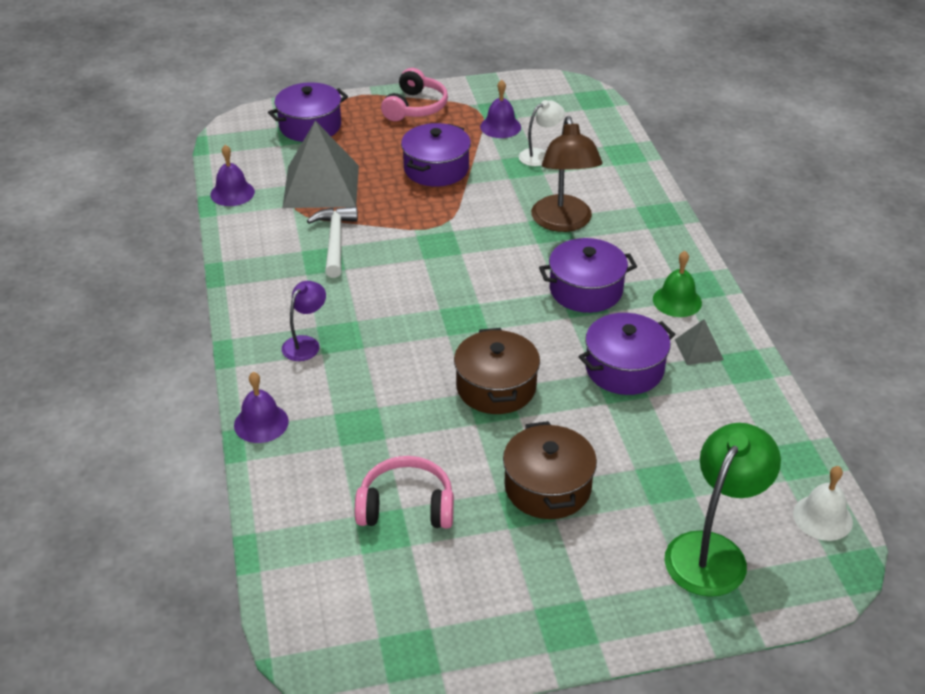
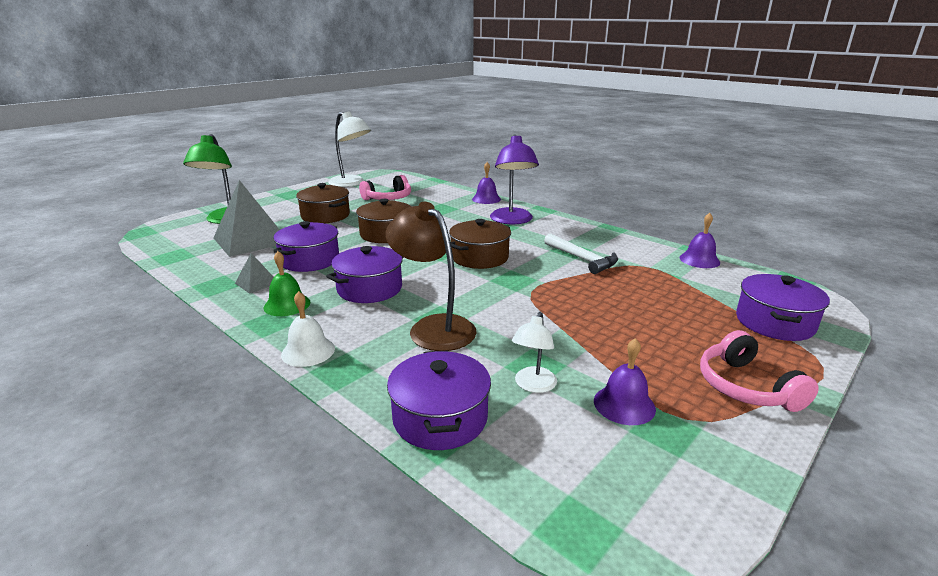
camera: 145 degrees right, 15 degrees down
grey pyramid [282,121,359,208] -> grey pyramid moved to [214,180,280,257]
purple lamp [282,281,326,361] -> purple lamp [490,134,539,224], size x1.82
purple pot [401,123,471,187] -> purple pot moved to [387,350,491,450]
white bell [793,466,853,541] -> white bell moved to [281,291,335,367]
none -> white lamp [328,111,371,187]
none -> brown pot [449,219,511,269]

